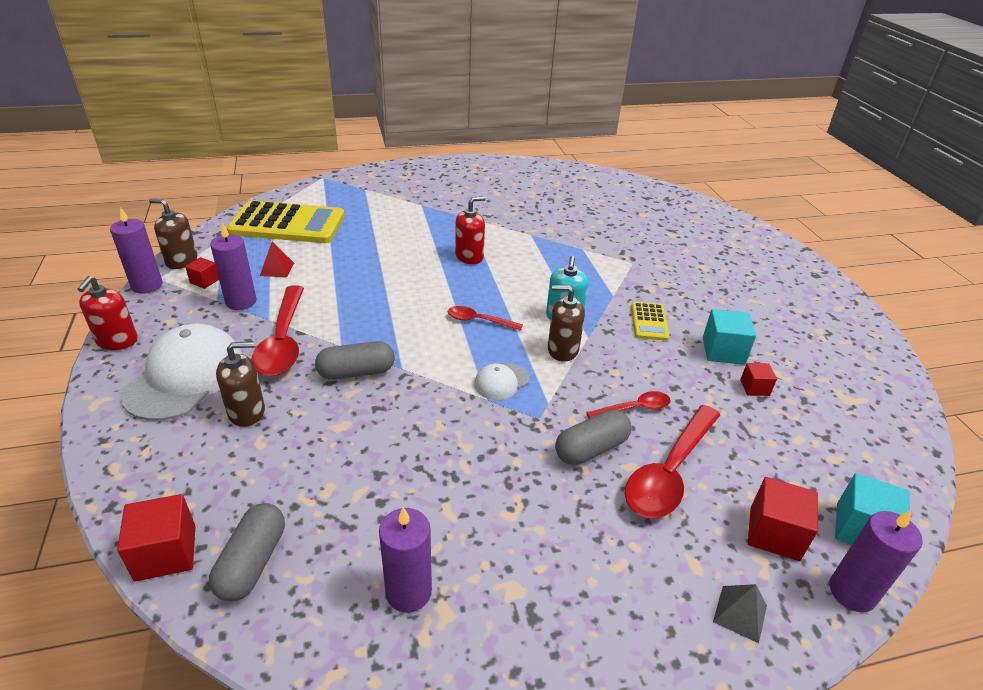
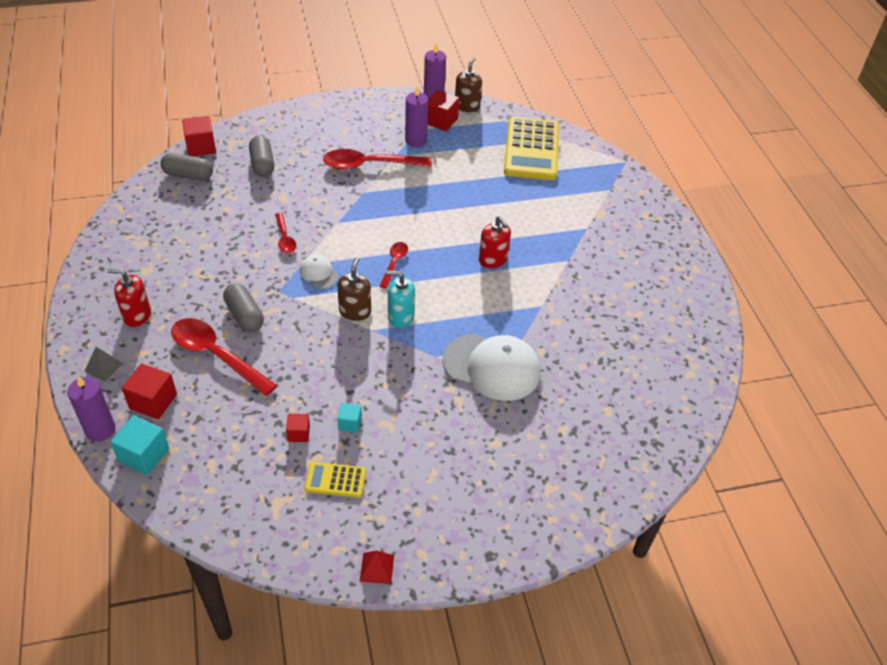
camera: 90 degrees right, 10 degrees up
red soap dispenser [78,276,138,350] -> red soap dispenser moved to [107,269,151,327]
white cap [120,324,242,421] -> white cap moved to [443,334,541,401]
red cube [185,257,219,289] -> red cube [428,90,459,131], size x1.72
brown soap dispenser [216,341,265,427] -> none
red pyramid [260,242,294,278] -> red pyramid moved to [360,551,394,584]
grey capsule [315,341,395,380] -> grey capsule moved to [249,135,274,177]
purple candle [379,507,432,613] -> none
red spoon [586,391,671,418] -> red spoon moved to [275,213,296,253]
yellow calculator [631,302,670,341] -> yellow calculator moved to [304,462,366,498]
turquoise cube [703,309,756,365] -> turquoise cube [337,403,362,433], size x0.58

